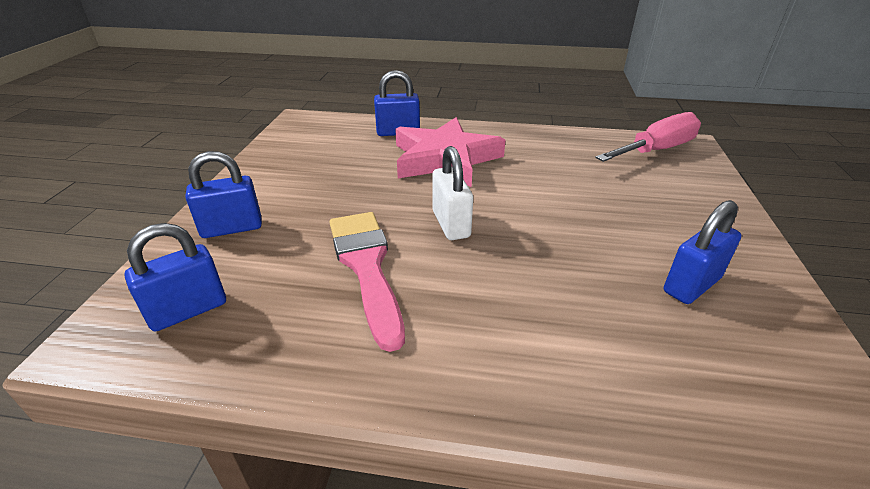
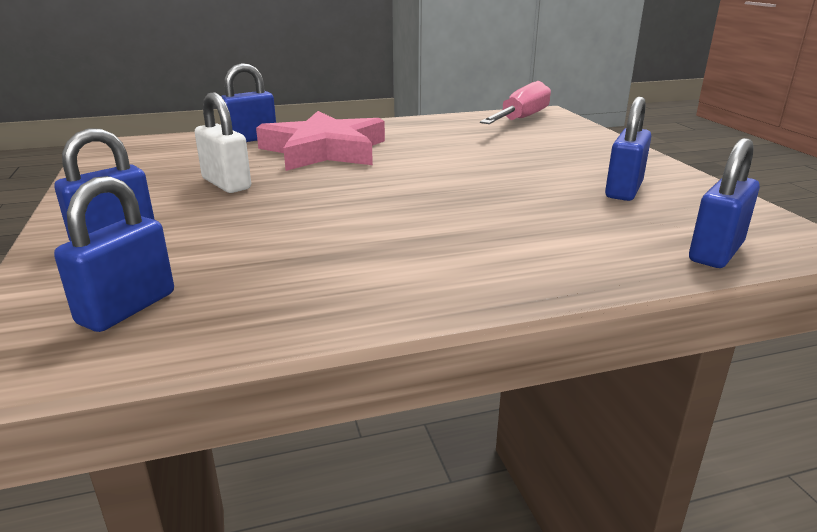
camera: 25 degrees left, 10 degrees down
pink brush [330,212,405,352] -> none
white padlock [432,146,473,240] -> white padlock moved to [195,92,251,193]
none -> blue padlock [689,138,760,268]

